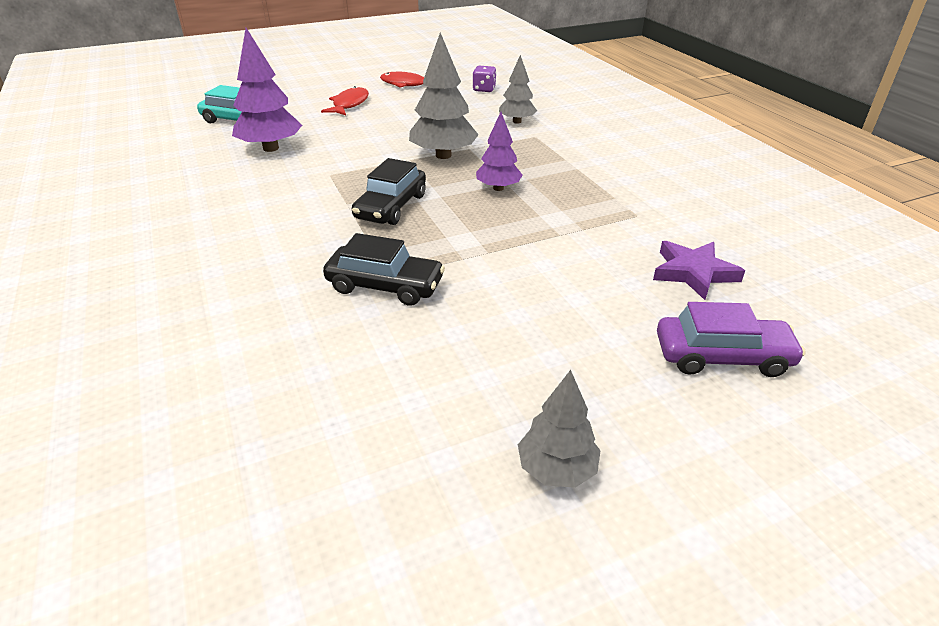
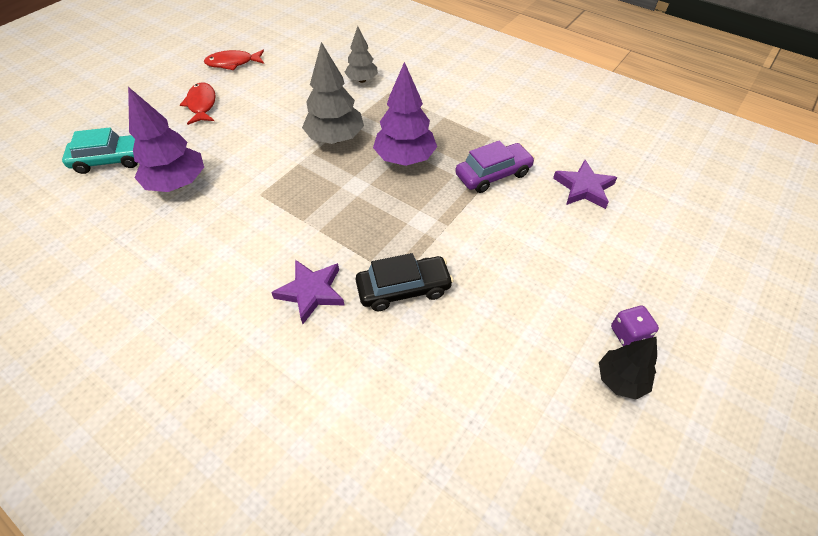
camera: 30 degrees left, 15 degrees up
black car [352,158,426,225] -> none
purple dice [473,66,497,92] -> purple dice moved to [611,306,659,346]
purple tree [476,112,522,191] -> purple tree [373,62,437,166], size x1.62
grey tree [518,370,601,488] -> black tree [599,337,657,400]
purple car [657,302,806,377] -> purple car moved to [455,141,535,193]
none -> purple star [271,260,345,324]

